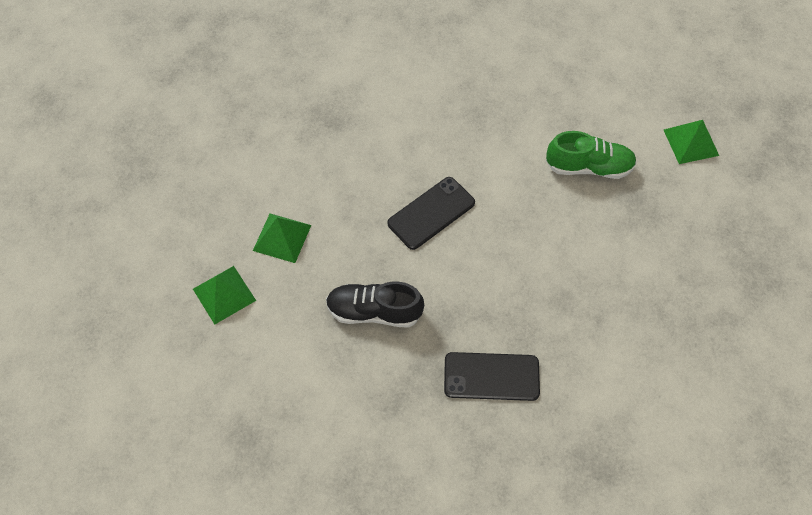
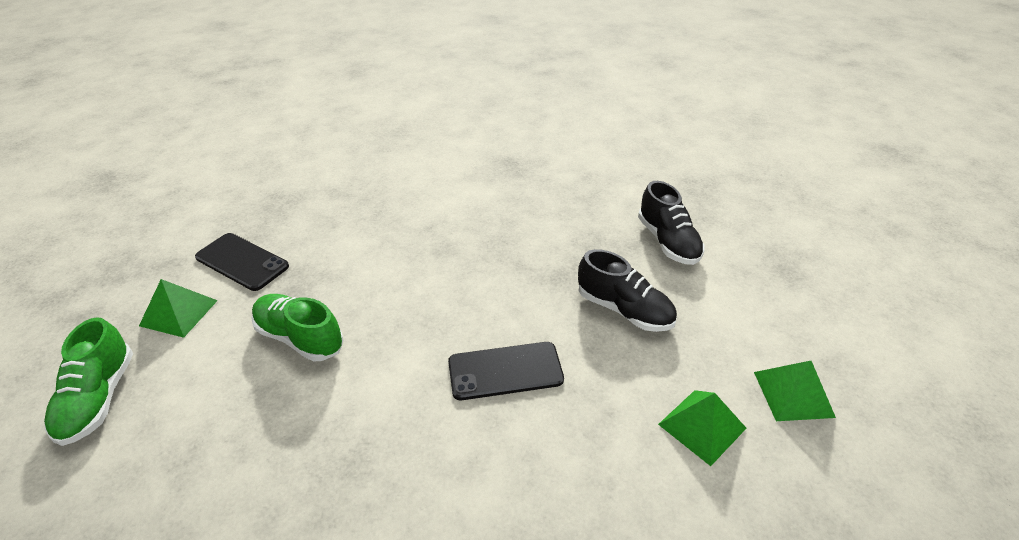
camera: 150 degrees left, 20 degrees down
black phone [444,352,540,401] -> black phone moved to [195,233,289,291]
none -> green shoe [44,317,133,446]
none -> black shoe [638,181,705,265]

